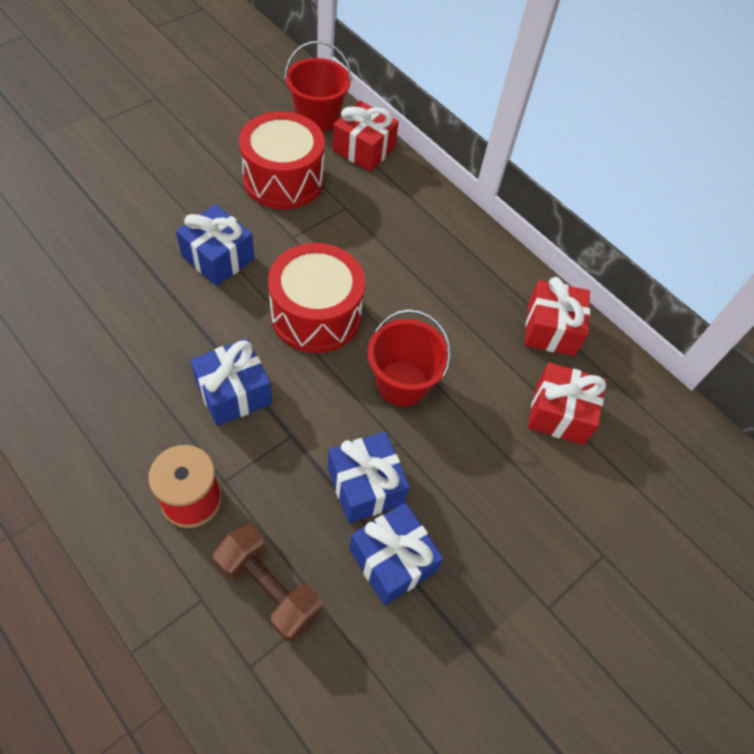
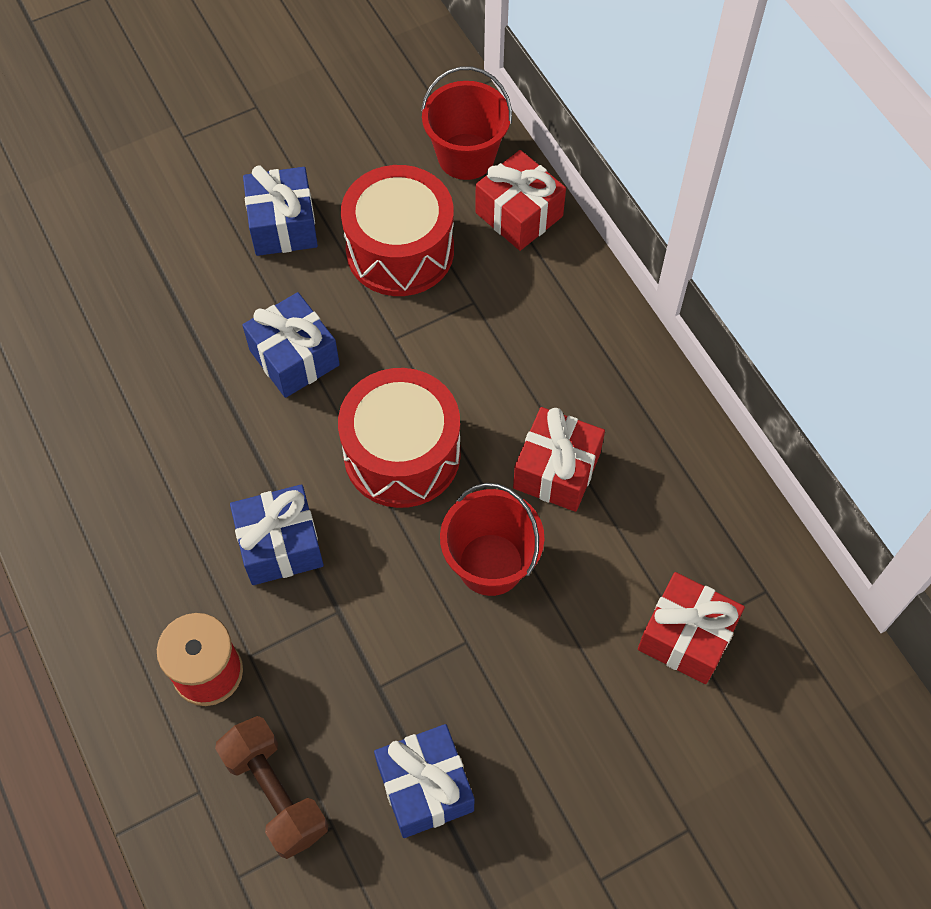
camera: 20 degrees right, 5 degrees up
blue gift [328,431,410,523] -> blue gift moved to [243,165,318,256]
red gift [524,277,590,356] -> red gift moved to [513,407,605,512]

